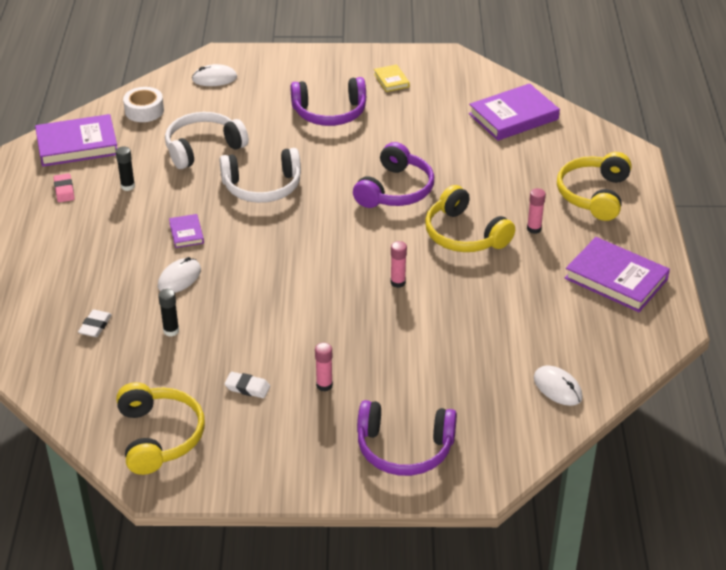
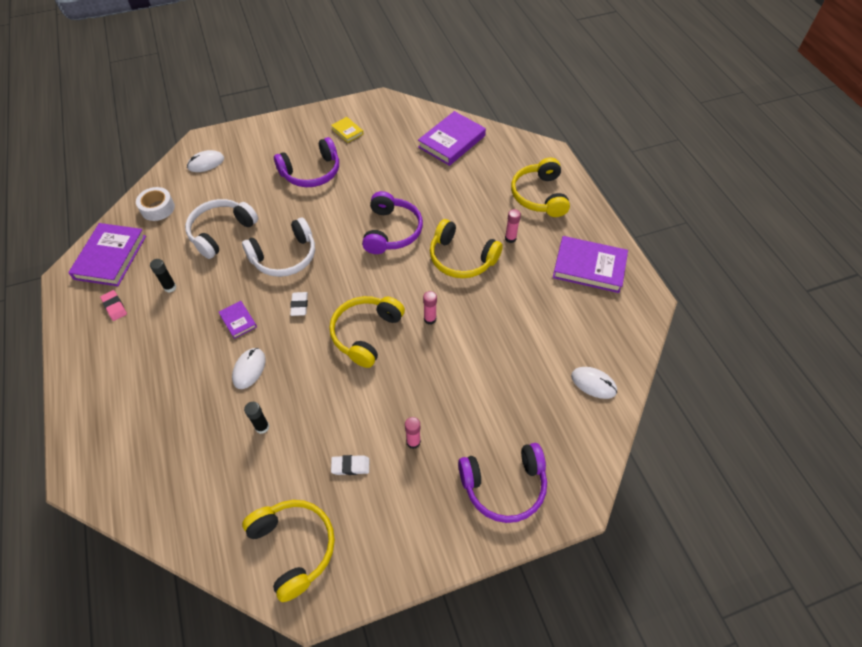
camera: 20 degrees left, 15 degrees up
purple book [35,114,117,167] -> purple book turned 45 degrees counterclockwise [68,223,146,286]
white eraser [78,310,112,337] -> white eraser moved to [290,292,308,316]
none -> yellow headphones [329,296,405,368]

